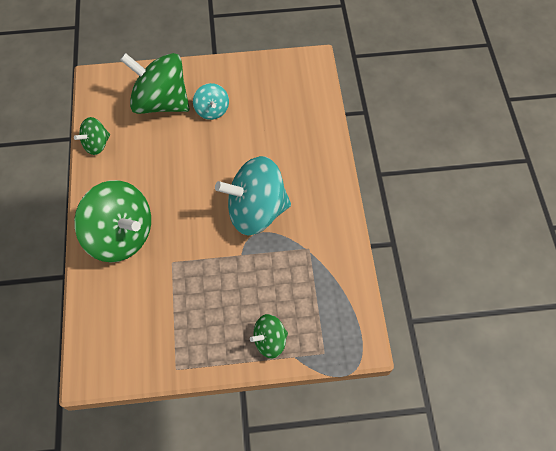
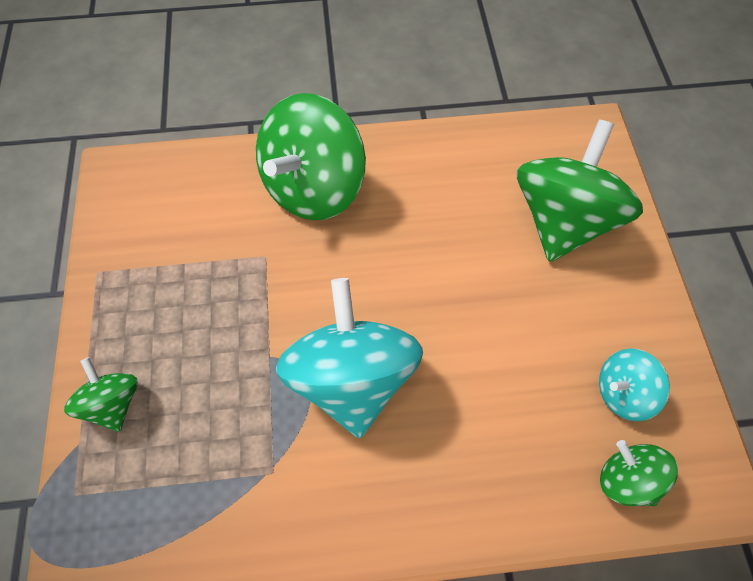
camera: 90 degrees right, 0 degrees up
green spinning top [74,117,110,155] -> green spinning top moved to [600,440,678,506]
turquoise spinning top [193,83,229,120] -> turquoise spinning top moved to [599,348,670,421]

